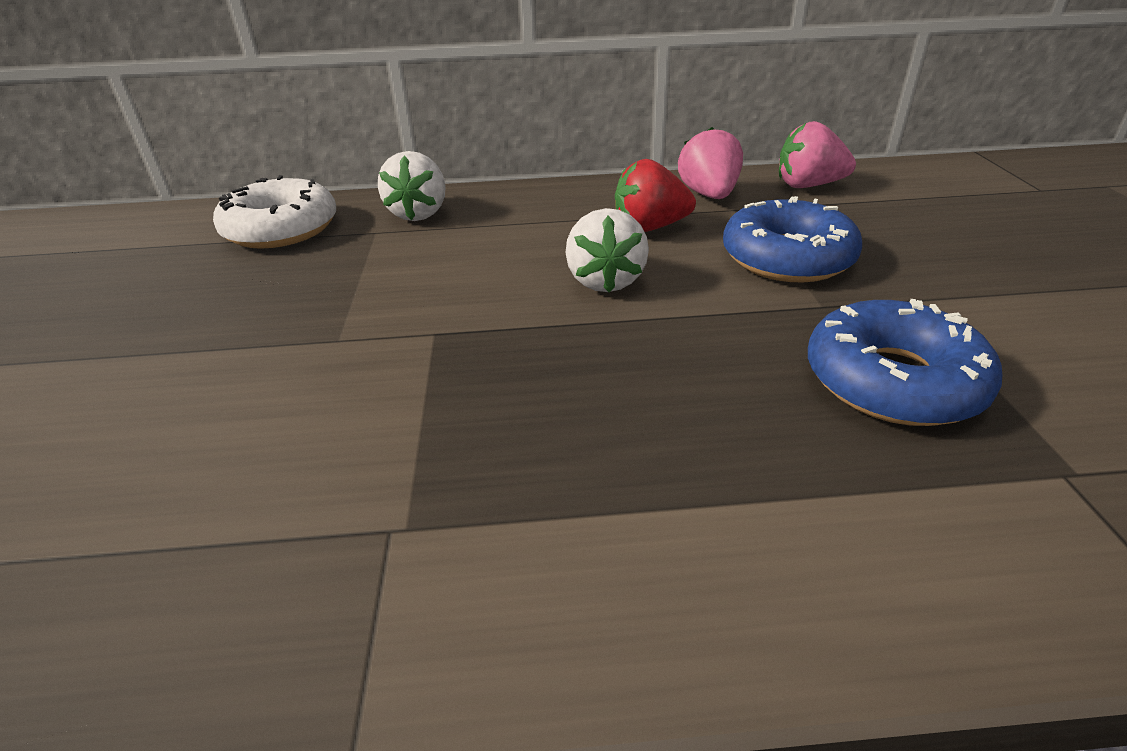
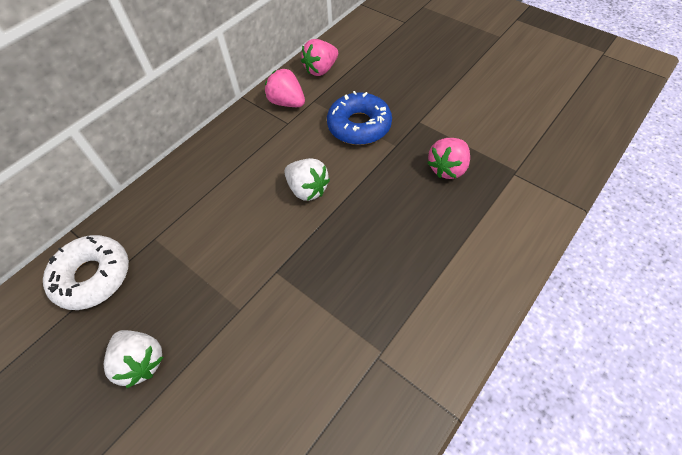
camera: 45 degrees left, 20 degrees up
white strawberry [378,151,446,221] -> white strawberry moved to [104,330,163,388]
red strawberry [615,159,696,232] -> none
blue donut [808,299,1002,426] -> pink strawberry [427,138,470,179]

